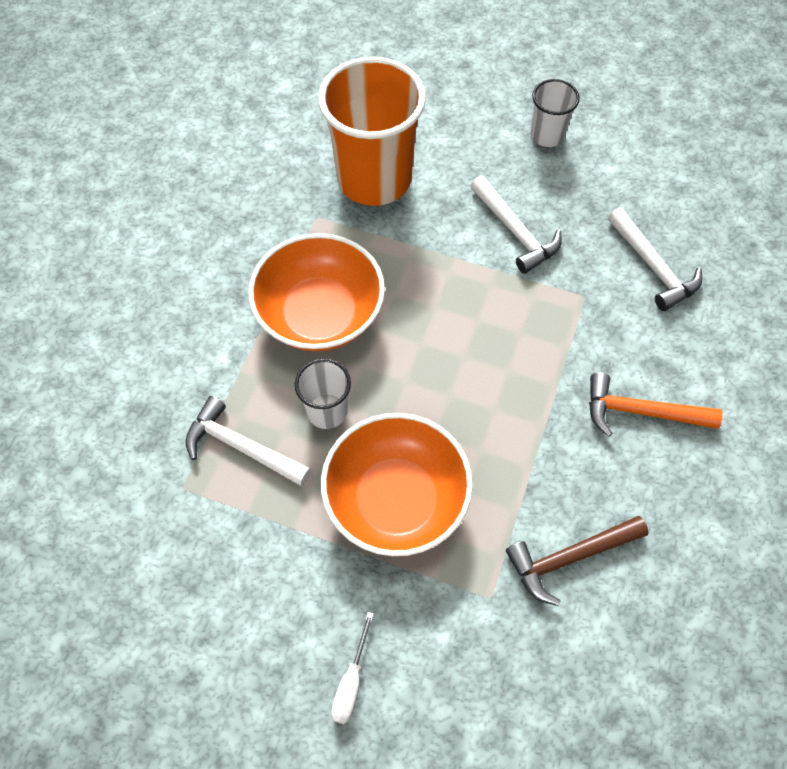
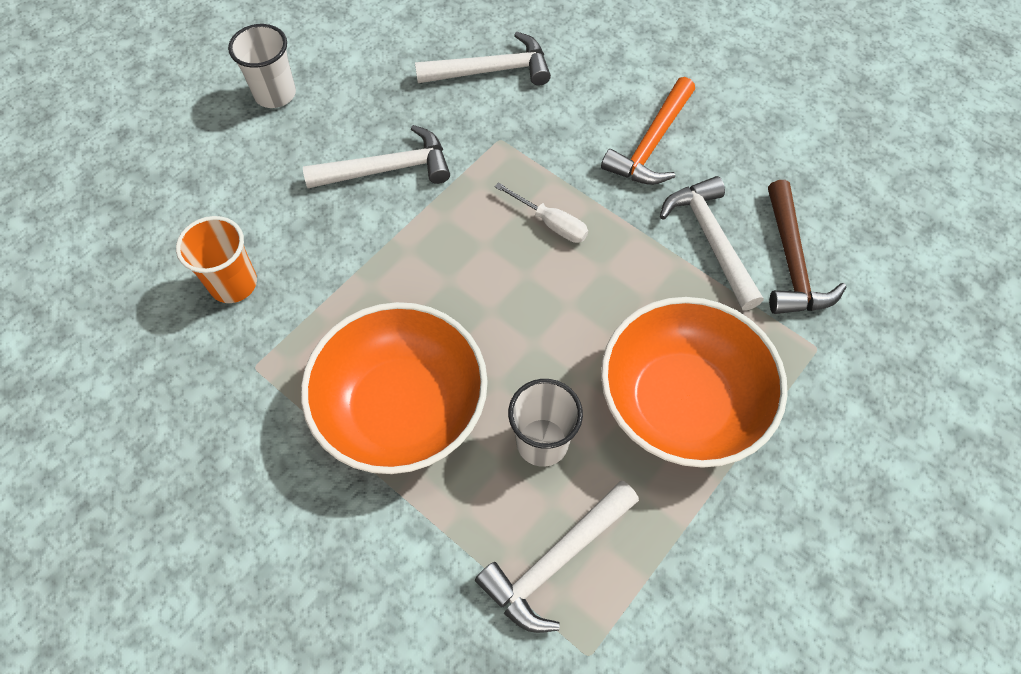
camera: 70 degrees left, 0 degrees up
orange cup [318,57,426,206] -> orange cup [176,216,257,303], size x0.48
white screwdriver [331,612,374,724] -> white screwdriver moved to [495,182,588,243]
none -> white hammer [660,176,764,311]

